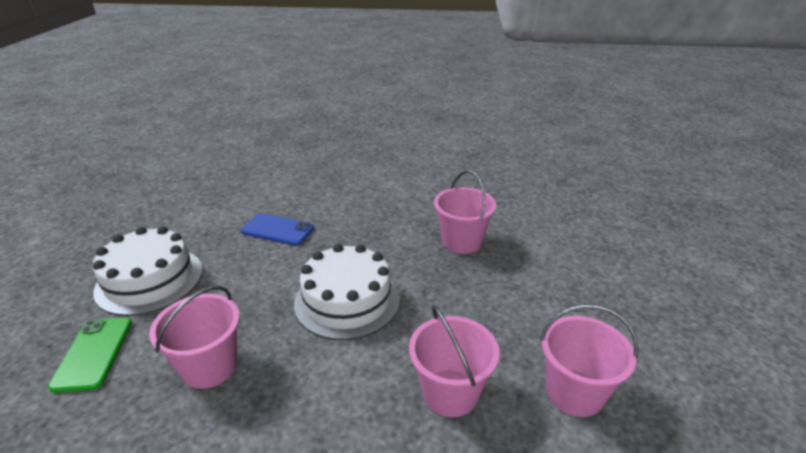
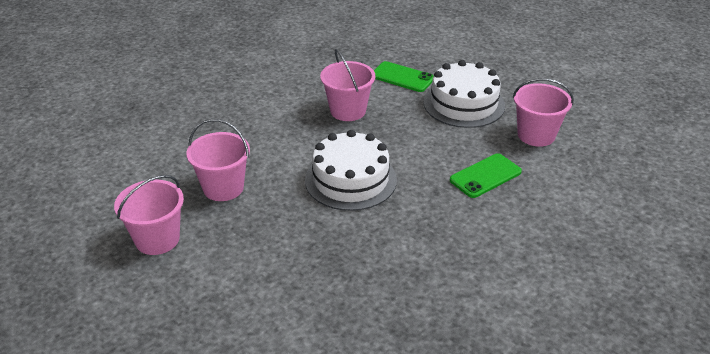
camera: 125 degrees right, 5 degrees up
blue phone [241,213,314,246] -> green phone [450,153,522,198]
pink bucket [434,170,496,254] -> pink bucket moved to [513,78,574,147]

